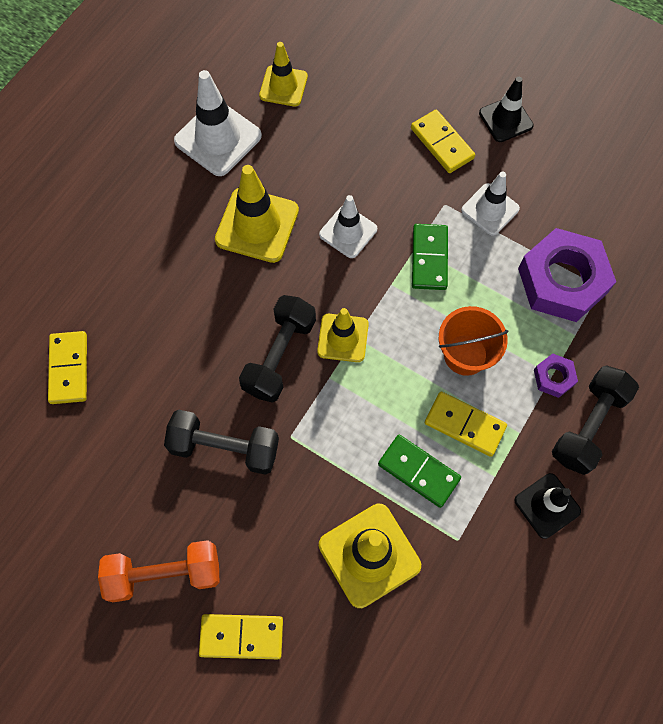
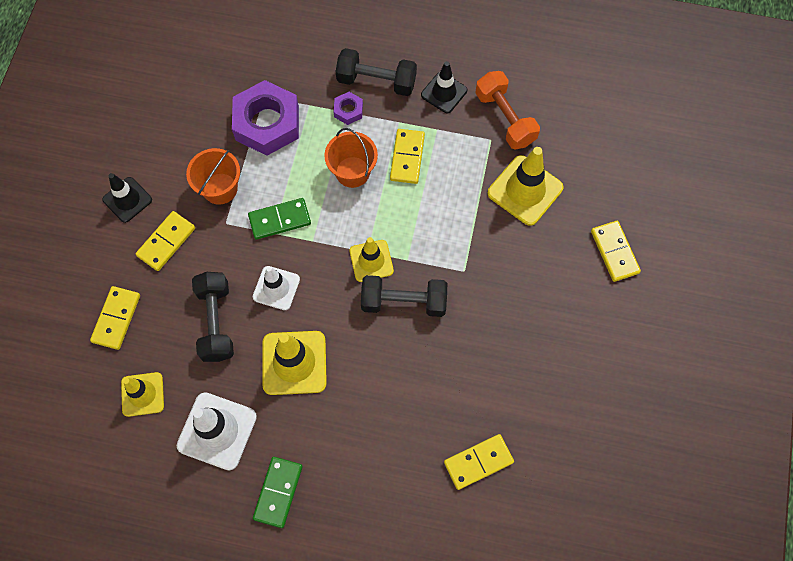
camera: 110 degrees left, 0 degrees up
orange dumbbell [98,540,220,602] -> orange dumbbell moved to [476,71,540,149]
black dumbbell [164,410,279,475] -> black dumbbell moved to [192,272,234,362]
green domino [378,435,461,508] -> green domino moved to [253,457,303,528]
white traffic cone [461,172,520,236] -> orange bucket [186,148,240,205]
none -> yellow domino [90,286,140,350]

